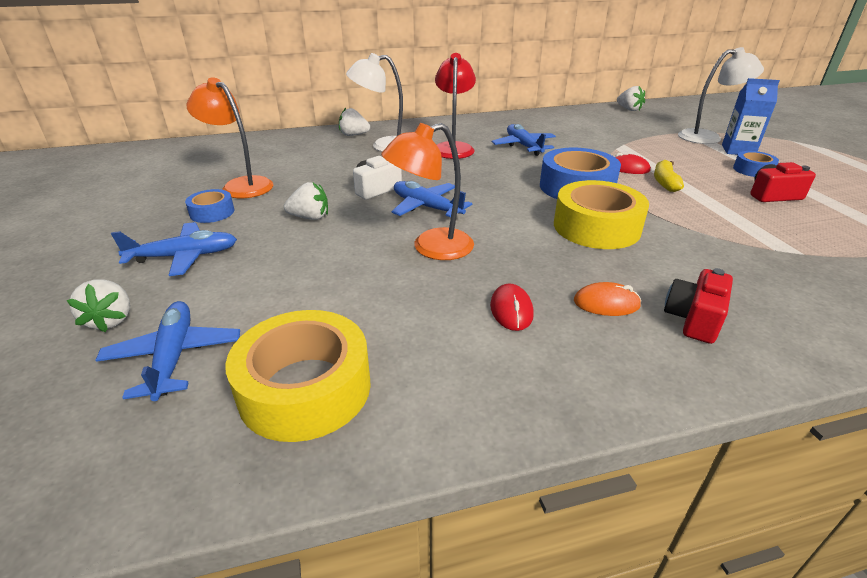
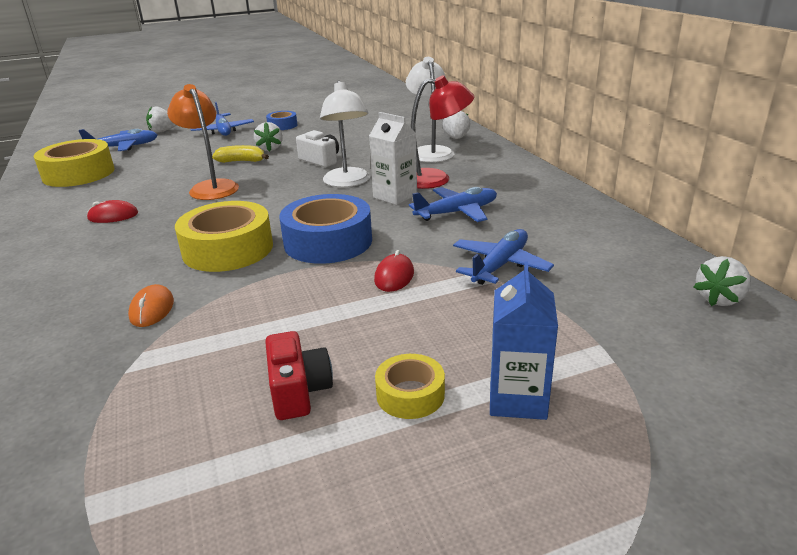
camera: 85 degrees right, 5 degrees down
orange lamp [186,77,273,198] -> none
blue plane [391,181,472,218] -> blue plane moved to [453,229,554,285]
orange mouse [574,282,641,316] -> orange mouse moved to [128,284,174,327]
yellow banana [654,160,684,192] -> yellow banana moved to [212,145,269,163]
red camera [664,268,733,344] -> none
white lamp [678,47,764,144] -> white lamp moved to [320,80,370,187]
blue tape [733,151,779,177] -> yellow tape [375,354,445,419]
none -> white carton [369,112,417,205]

